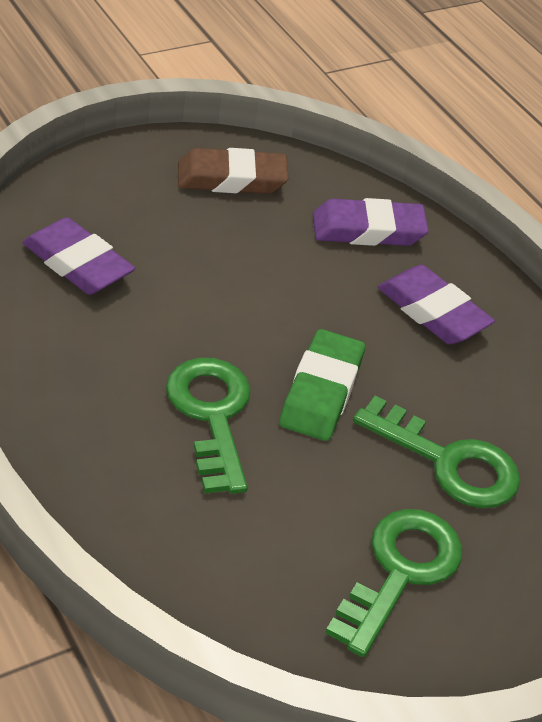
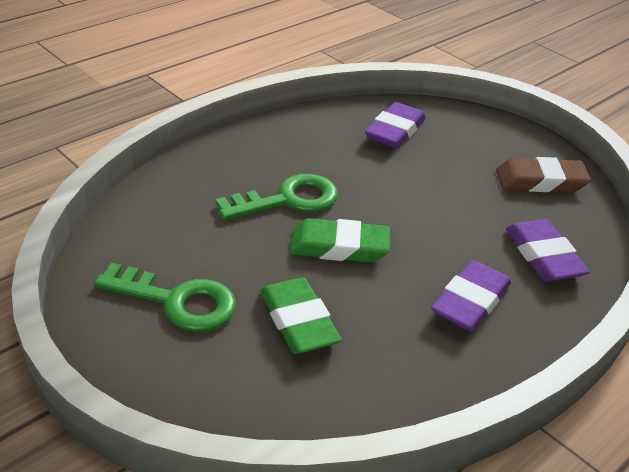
camera: 80 degrees right, 5 degrees down
brown eraser [178,148,288,194] -> brown eraser turned 75 degrees counterclockwise [496,157,591,192]
green key [353,396,520,508] -> green eraser [260,277,342,354]

